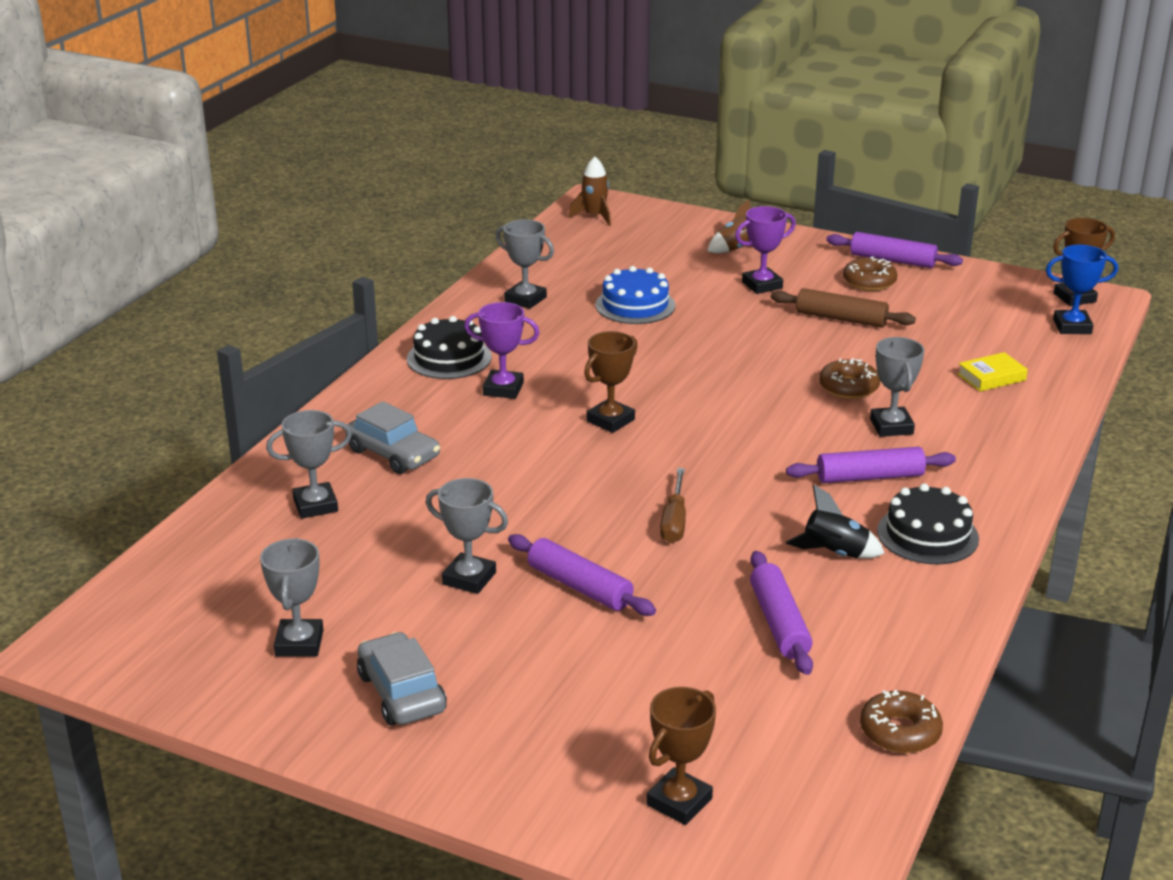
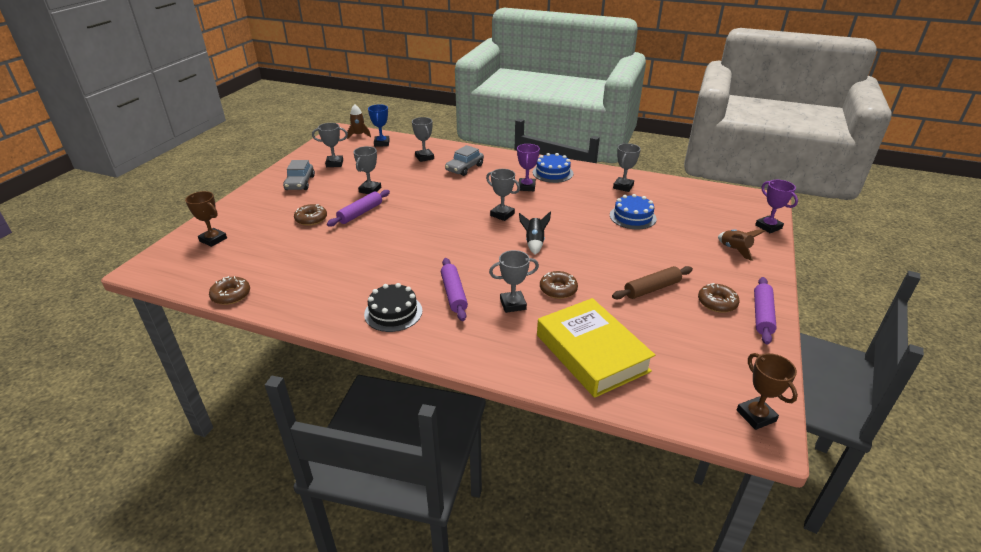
camera: 85 degrees right, 5 degrees up
grey car [357,632,447,725] -> grey car turned 120 degrees clockwise [283,160,315,190]
black cake [407,316,492,379] -> blue cake [533,153,573,183]
brown rocket [568,157,611,226] -> brown rocket moved to [347,104,371,139]
brown trophy [584,331,638,433] -> grey trophy [486,169,520,221]
brown screwdriver [660,468,686,543] -> none
purple trophy [735,206,796,294] -> purple trophy moved to [755,180,798,233]
purple rolling pin [750,551,813,675] -> none
brown rolling pin [771,288,916,328] -> brown rolling pin turned 45 degrees clockwise [612,266,693,299]
black rocket [786,485,885,558] -> black rocket moved to [519,212,551,255]
yellow book [957,352,1028,392] -> yellow book [537,298,655,398], size x2.44
blue trophy [1046,245,1118,334] -> blue trophy moved to [368,104,390,147]
none -> brown donut [294,204,327,226]

